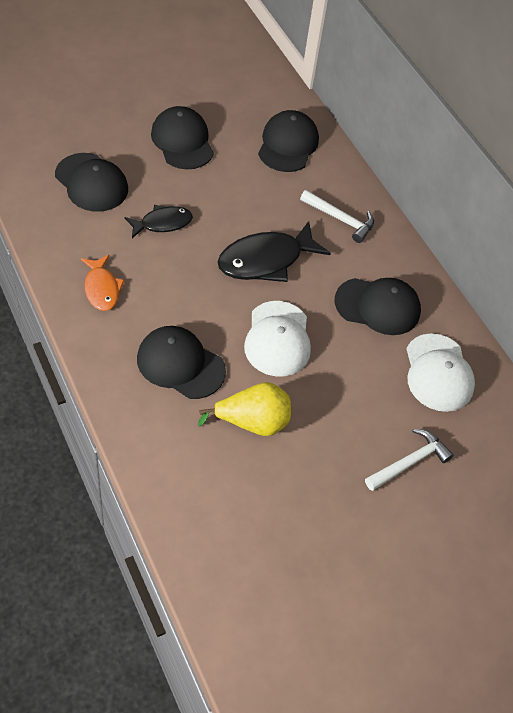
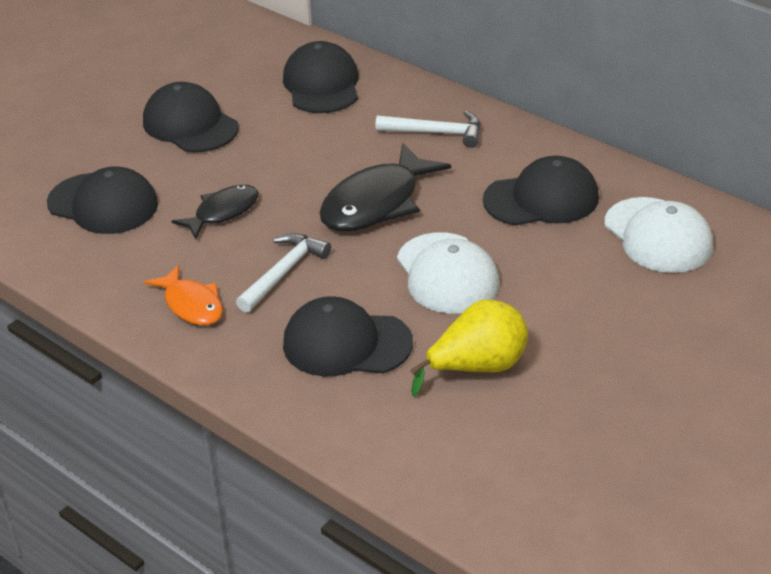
camera: 15 degrees left, 15 degrees down
white hammer [365,429,453,491] -> white hammer moved to [236,233,331,313]

